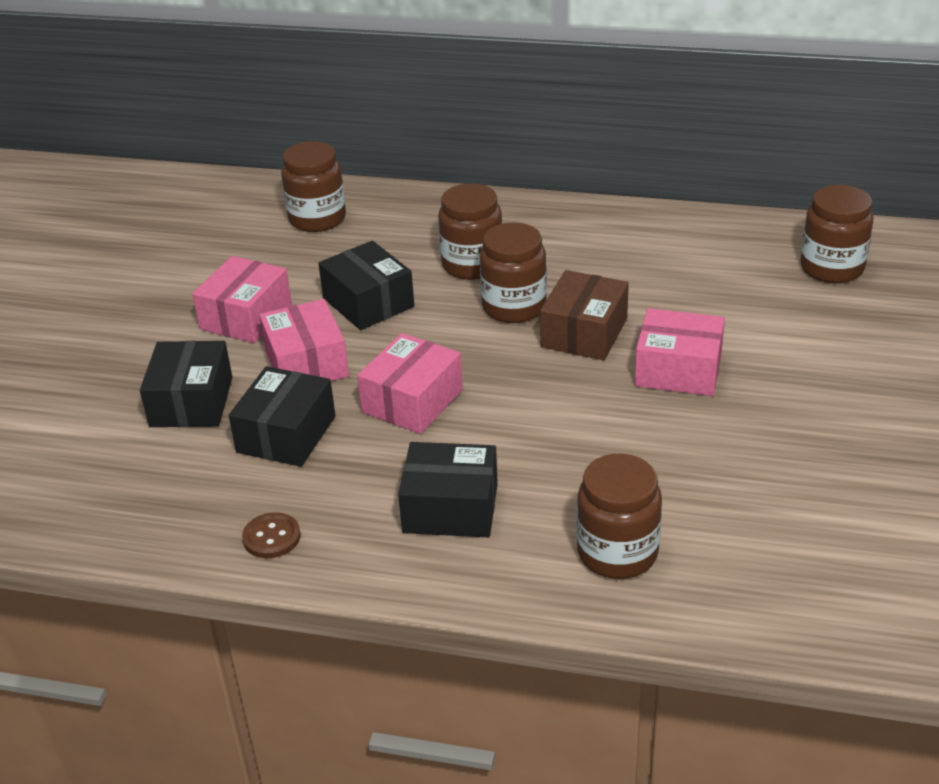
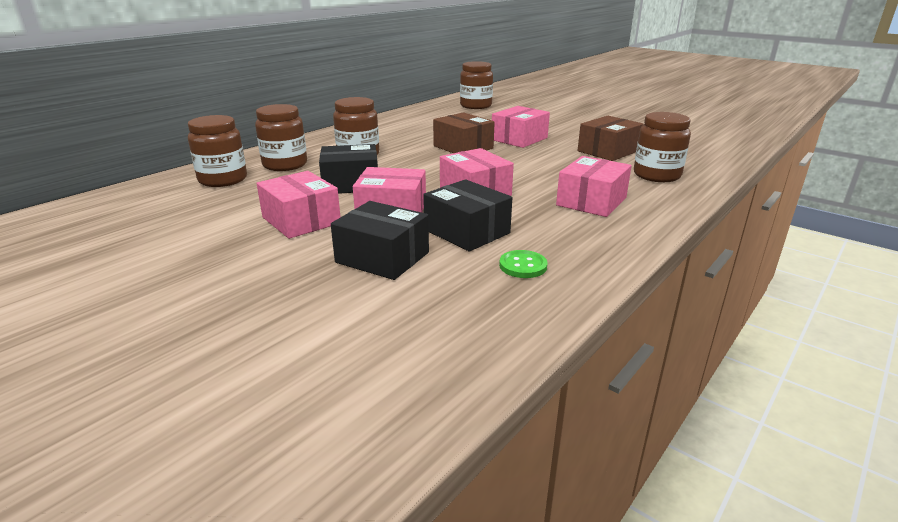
camera: 65 degrees left, 10 degrees down
brown button [242,512,301,558] -> none
black box [398,442,498,537] -> pink box [556,156,632,217]
brown jar [480,222,547,323] -> brown jar moved to [255,104,307,171]
none -> green button [499,250,547,278]
none -> brown box [577,116,643,161]

